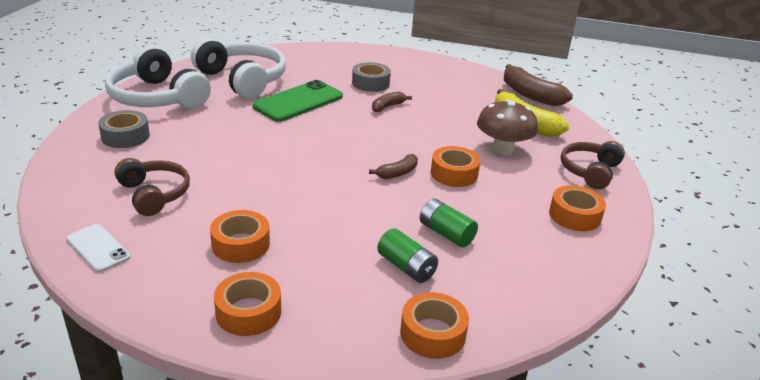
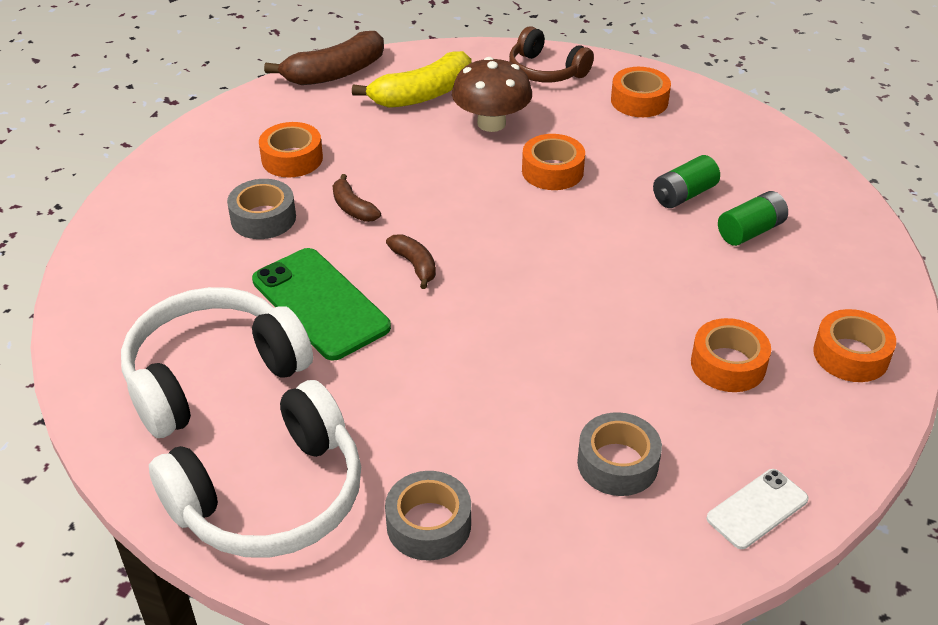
camera: 80 degrees left, 10 degrees up
brown headphones [114,158,190,216] -> grey tape [577,412,662,496]
brown banana [369,154,418,179] -> brown banana moved to [386,234,436,289]
orange tape [400,292,469,359] -> orange tape moved to [259,122,323,177]

